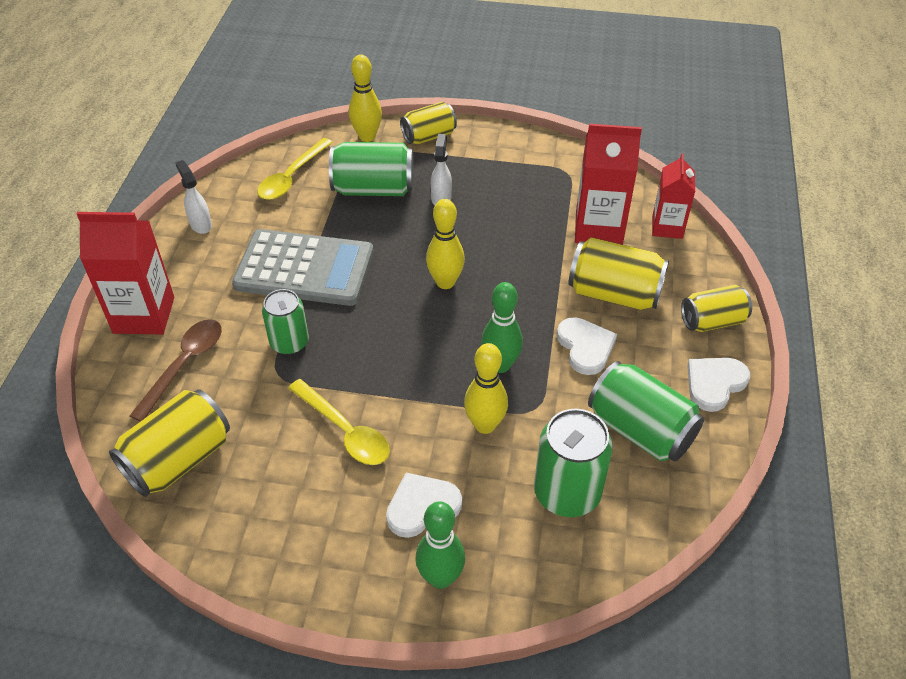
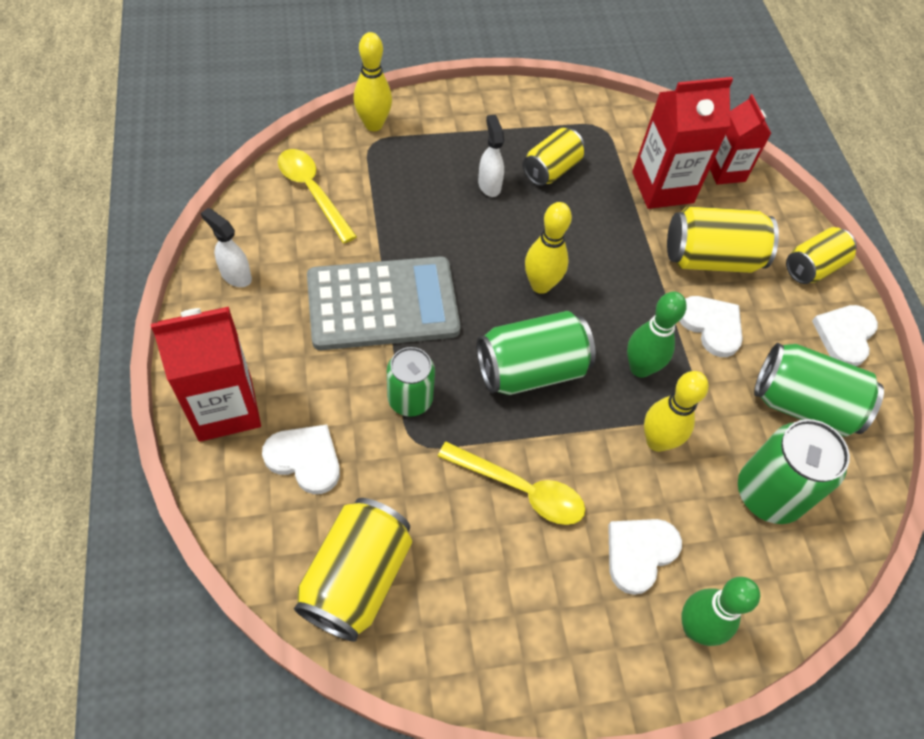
camera: 25 degrees left, 10 degrees up
brown spoon [130,319,222,422] -> white heart [262,425,340,494]
yellow spoon [257,138,333,200] -> yellow spoon turned 135 degrees clockwise [278,149,357,243]
green can [329,142,414,196] -> green can moved to [477,311,596,395]
yellow can [400,102,457,144] -> yellow can moved to [523,128,585,186]

